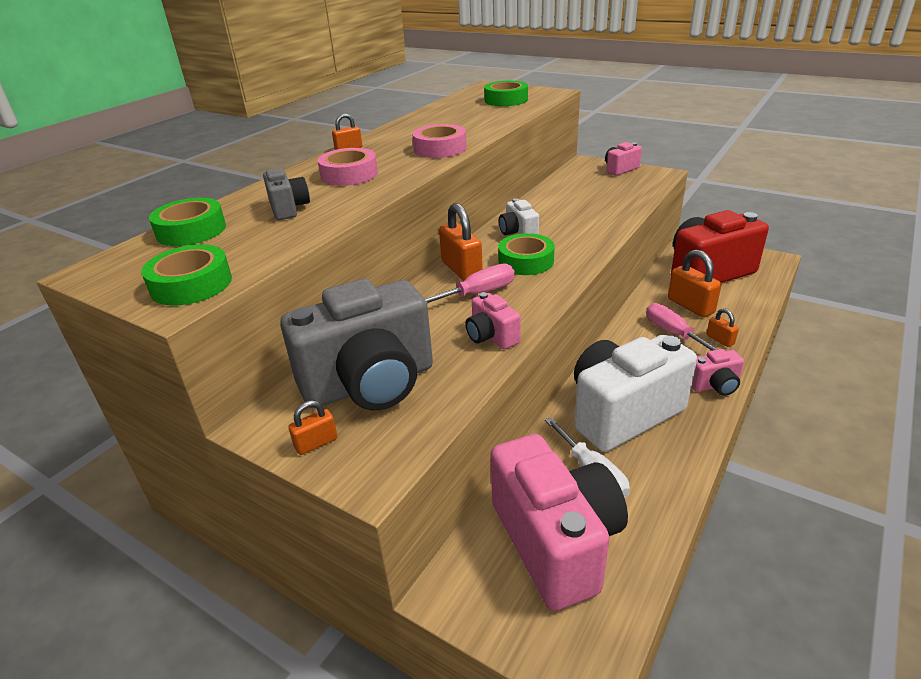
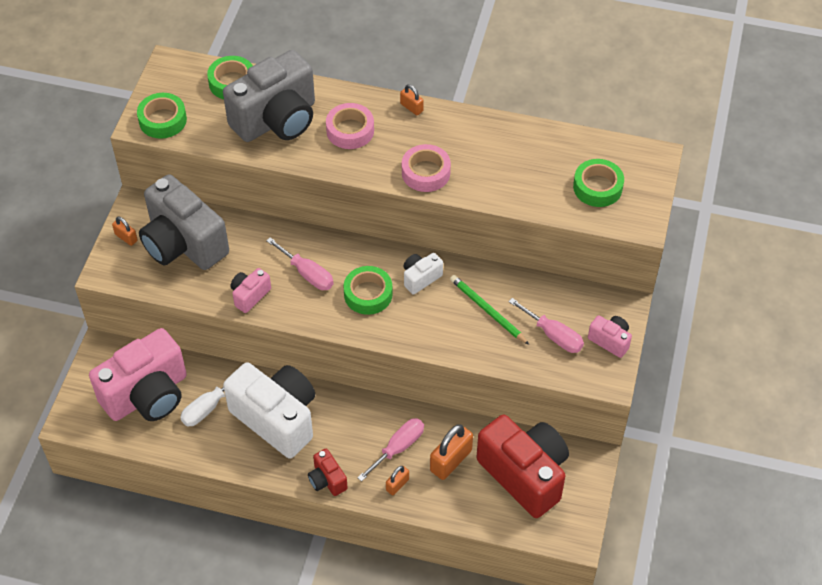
camera: 70 degrees right, 20 degrees up
grey camera [263,168,310,220] -> grey camera [223,50,315,142], size x2.23
orange padlock [439,203,483,281] -> none
pink camera [691,349,744,396] -> red camera [308,449,348,496]
none -> green pencil [450,275,529,345]
none -> pink screwdriver [508,298,584,353]

